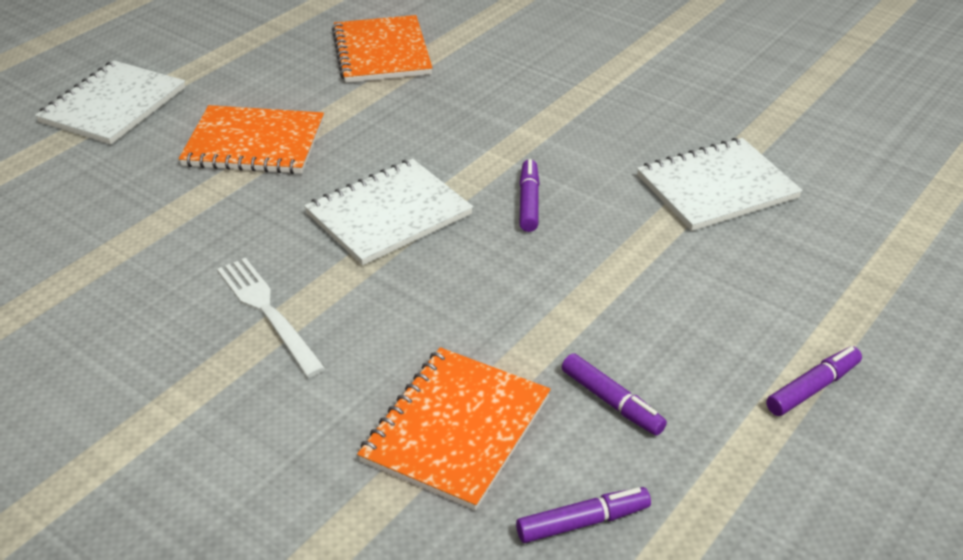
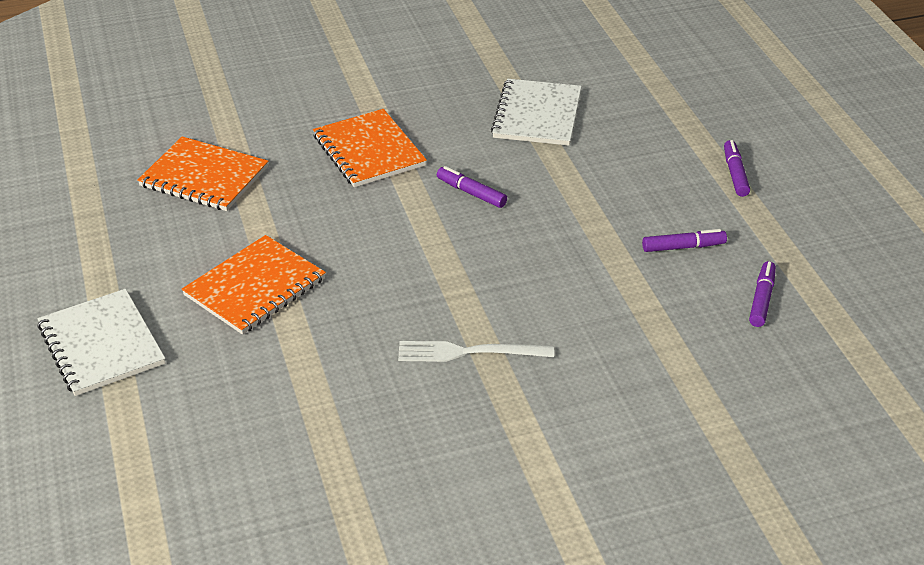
camera: 55 degrees left, 0 degrees up
white notebook [304,159,473,265] -> none
orange notebook [357,347,551,510] -> orange notebook moved to [313,109,427,187]

